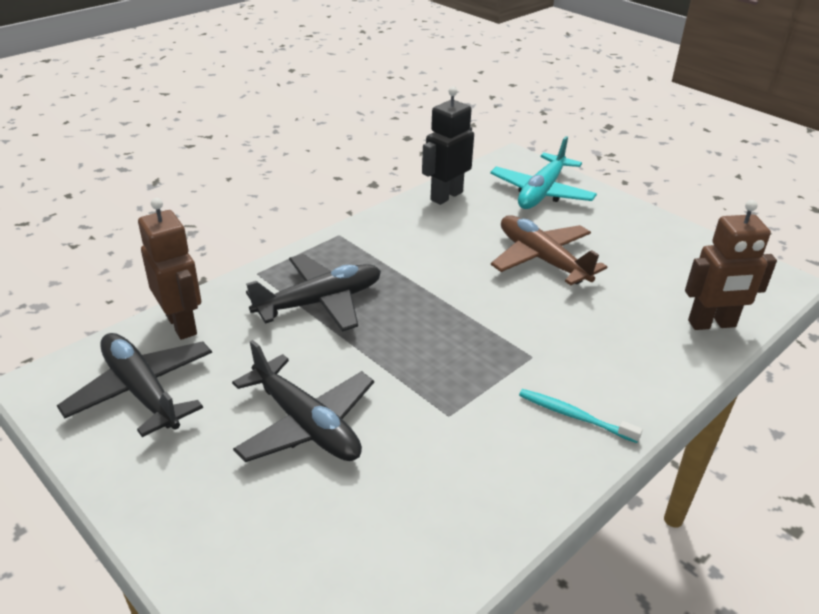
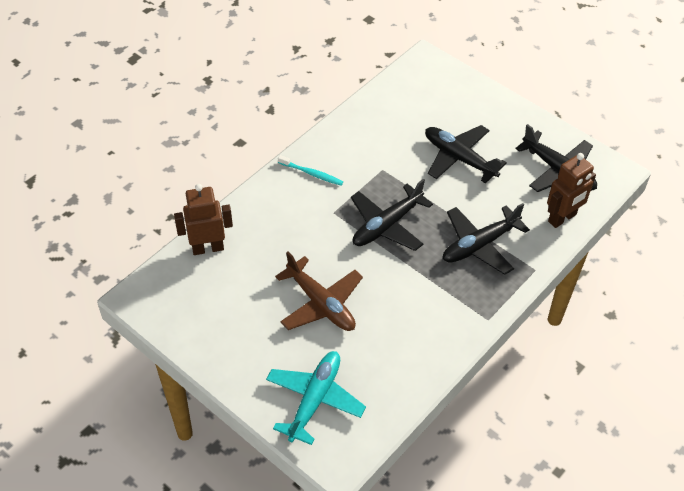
camera: 175 degrees right, 15 degrees up
brown robot [138,198,201,340] -> brown robot turned 90 degrees counterclockwise [547,153,596,228]
black robot [422,87,474,205] -> none
none -> black plane [351,179,433,251]

